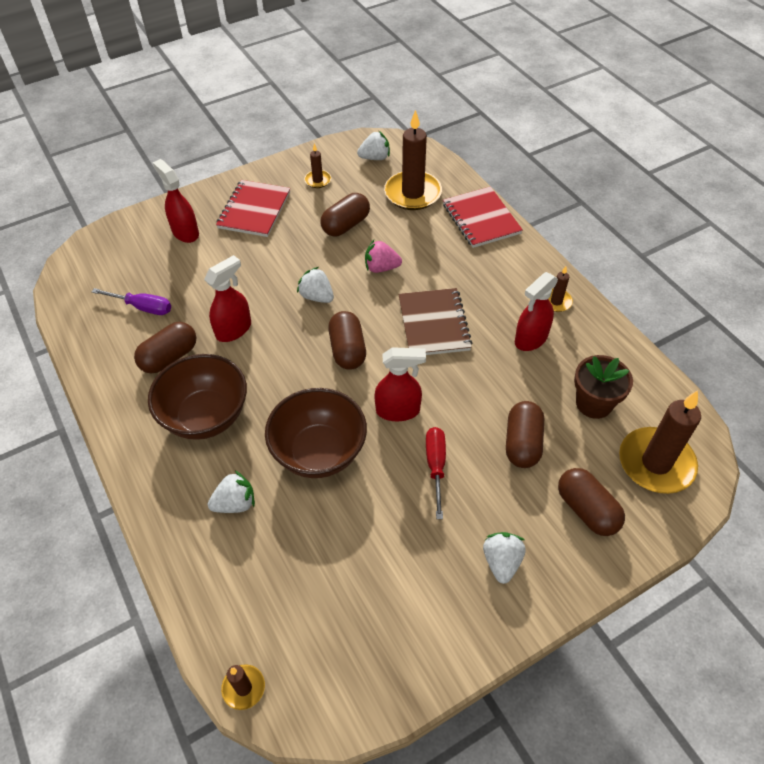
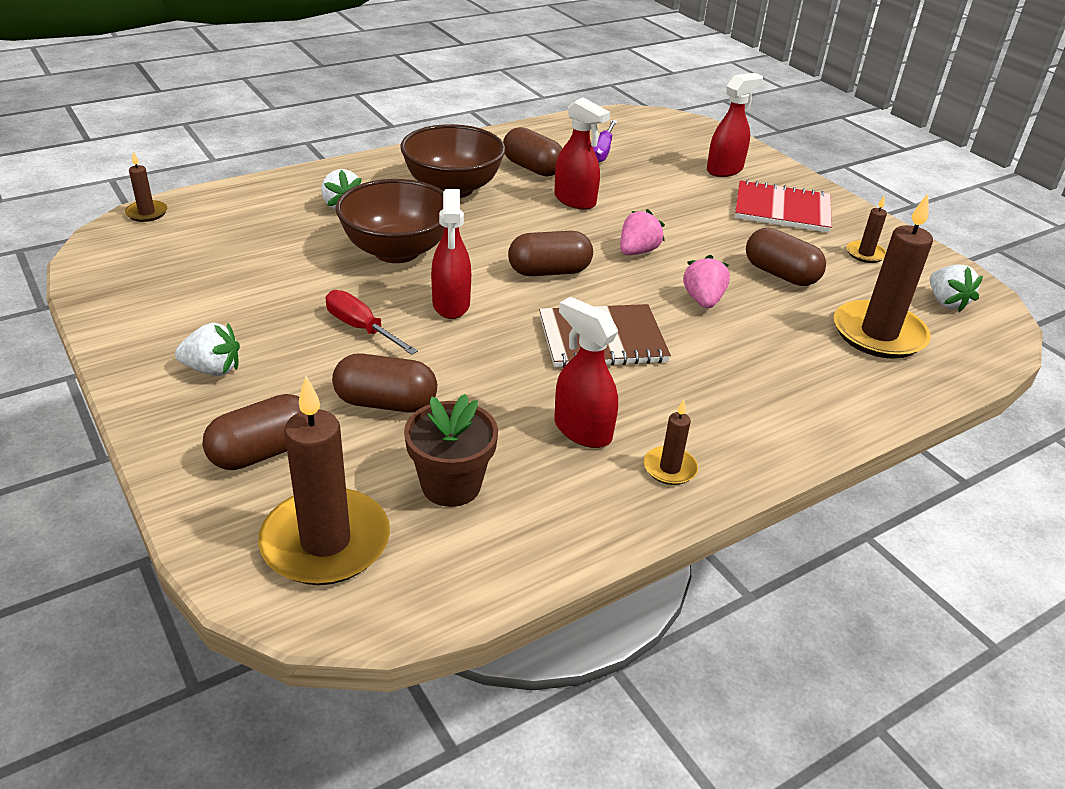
camera: 85 degrees right, 15 degrees down
white strawberry [297,267,334,303] -> pink strawberry [620,209,665,255]
red screwdriver [426,427,446,519] -> red screwdriver turned 135 degrees counterclockwise [325,290,418,355]
red notebook [443,186,523,248] -> none

